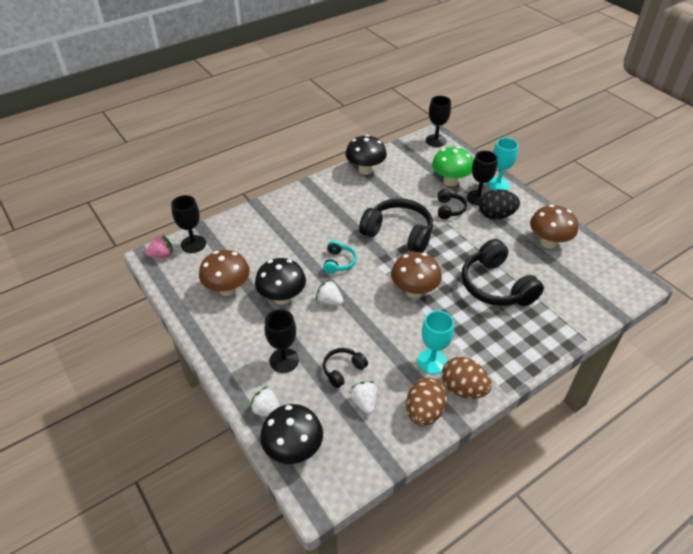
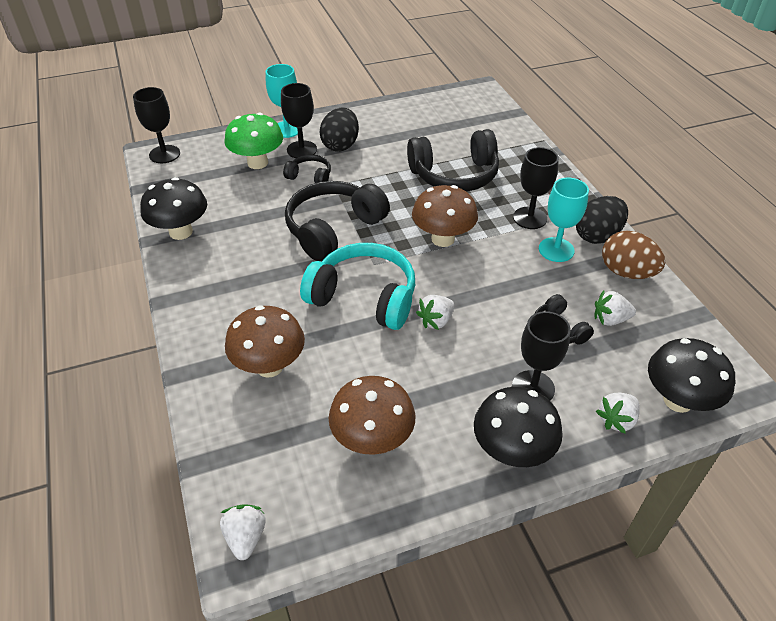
camera: 75 degrees left, 0 degrees up
pink strawberry [146,234,173,258] -> white strawberry [220,504,266,560]
black goblet [171,195,206,253] -> black goblet moved to [513,147,559,229]
black mushroom [255,258,306,305] -> black mushroom moved to [474,387,563,467]
turquoise headphones [323,240,357,274] -> turquoise headphones [300,243,415,330], size x2.00
brown egg [442,357,492,399] -> black egg [576,196,628,244]
brown mushroom [530,205,578,249] -> brown mushroom moved to [225,305,305,378]

